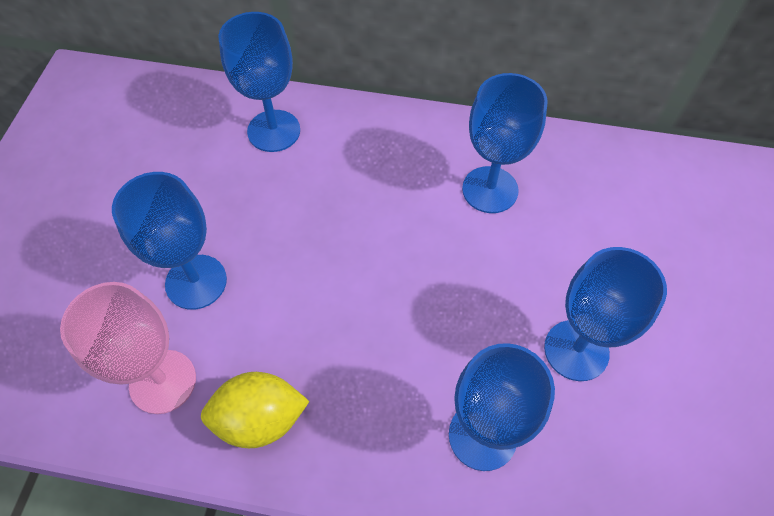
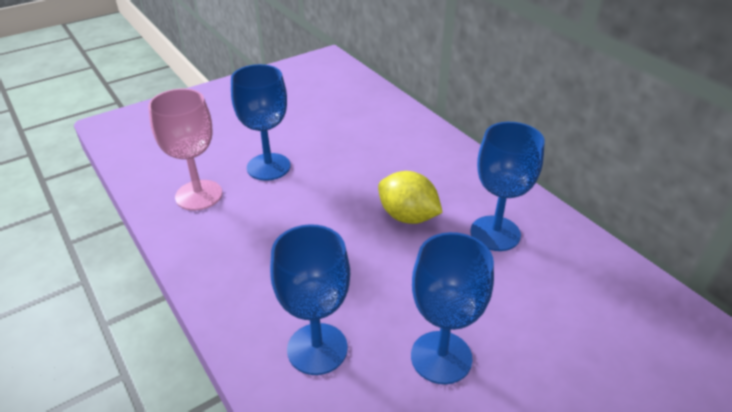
camera: 45 degrees right, 20 degrees down
yellow lemon [201,372,310,448] -> yellow lemon moved to [378,171,443,224]
blue goblet [218,12,300,152] -> none

